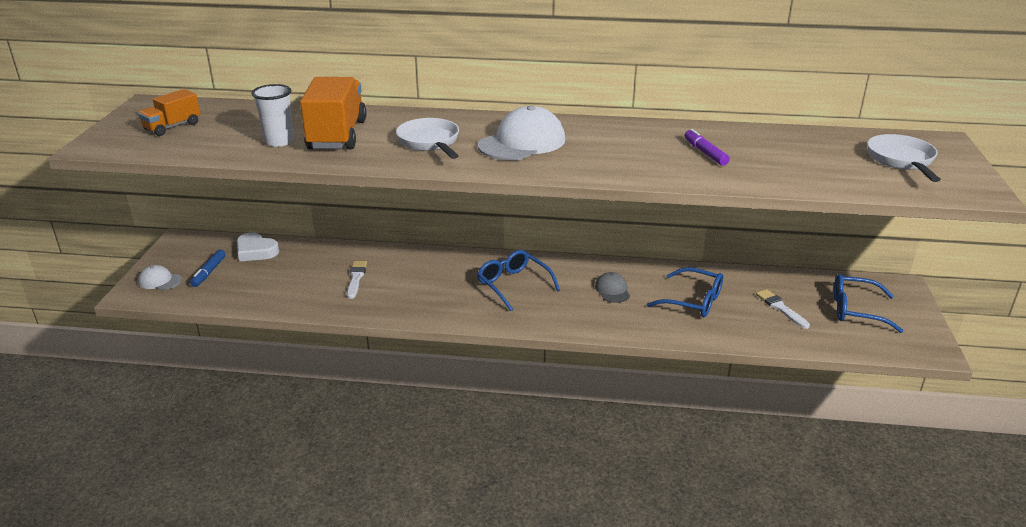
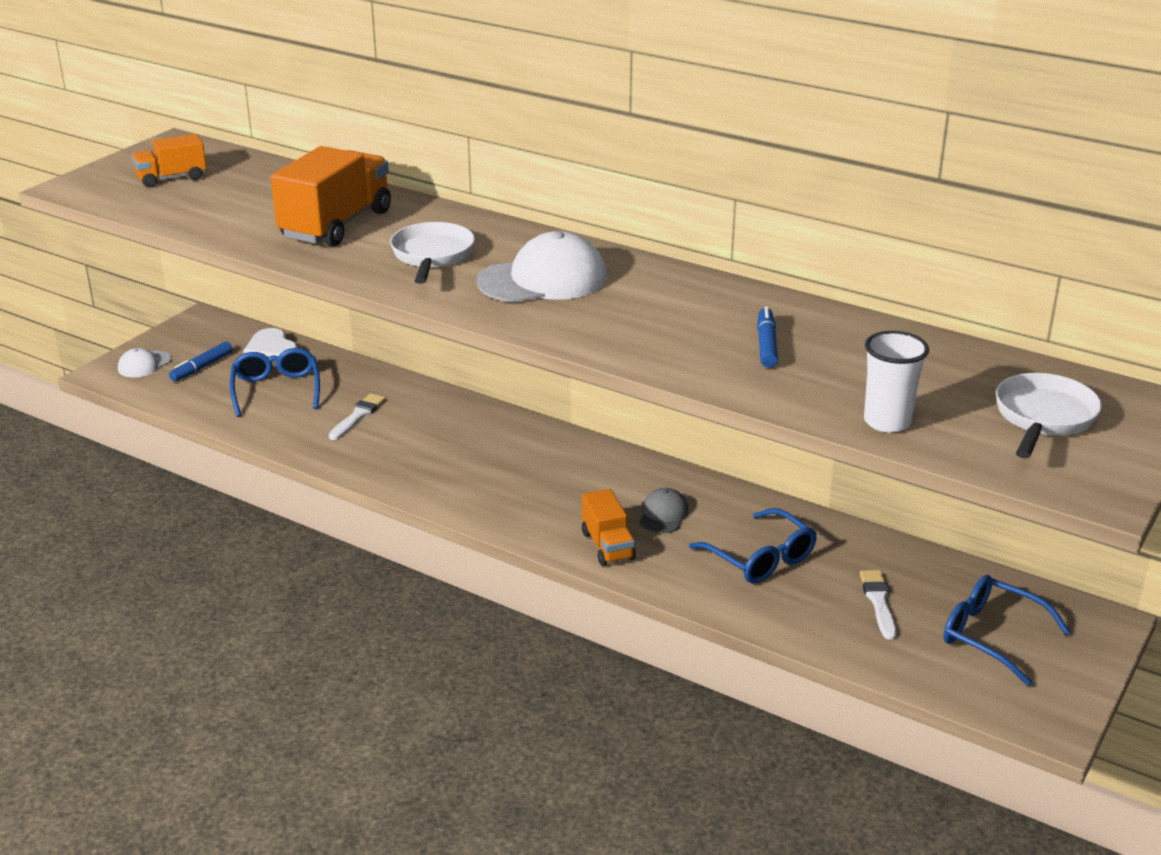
camera: 25 degrees right, 0 degrees up
white cap [138,265,182,290] -> white cap turned 90 degrees counterclockwise [118,348,171,377]
white cup [252,84,294,147] -> white cup moved to [864,331,929,433]
blue glasses [477,250,560,311] -> blue glasses moved to [230,348,320,417]
purple marker [684,129,730,166] -> blue marker [757,306,778,368]
none -> orange truck [582,489,636,566]

